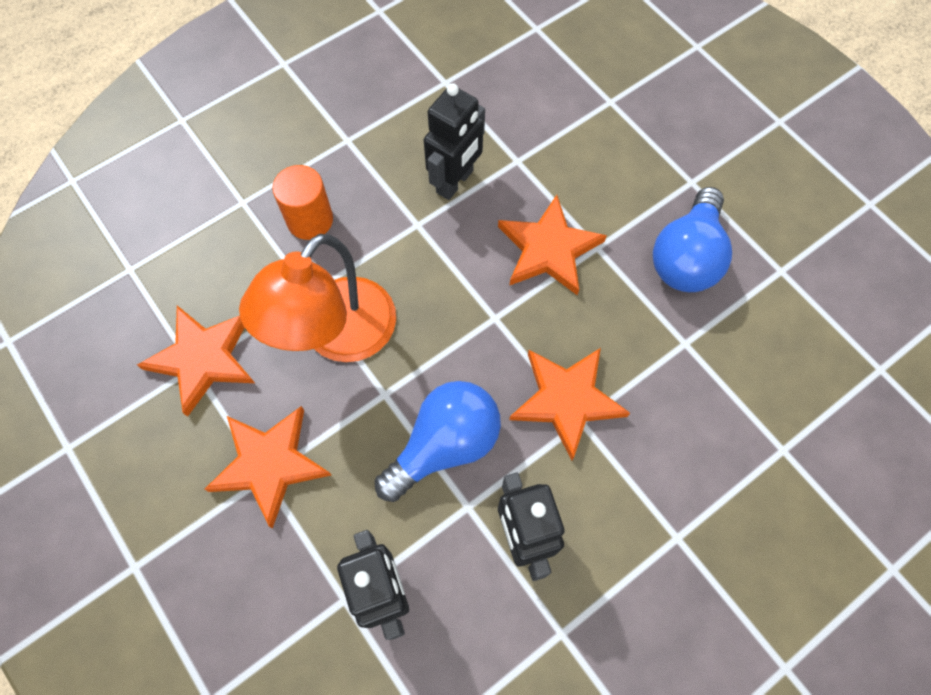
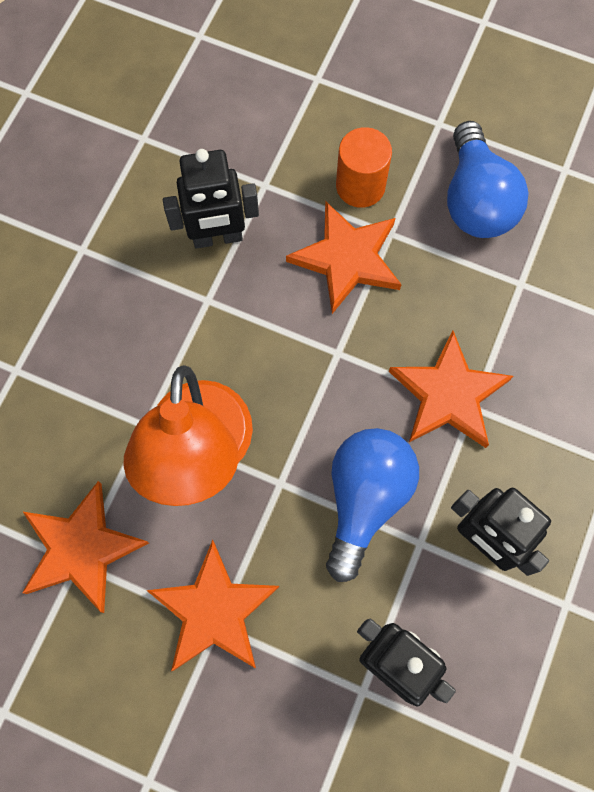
camera: 30 degrees left, 5 degrees up
orange cylinder [272,165,333,240] -> orange cylinder moved to [336,127,392,208]
black robot [424,83,485,200] -> black robot turned 75 degrees clockwise [163,149,259,249]

